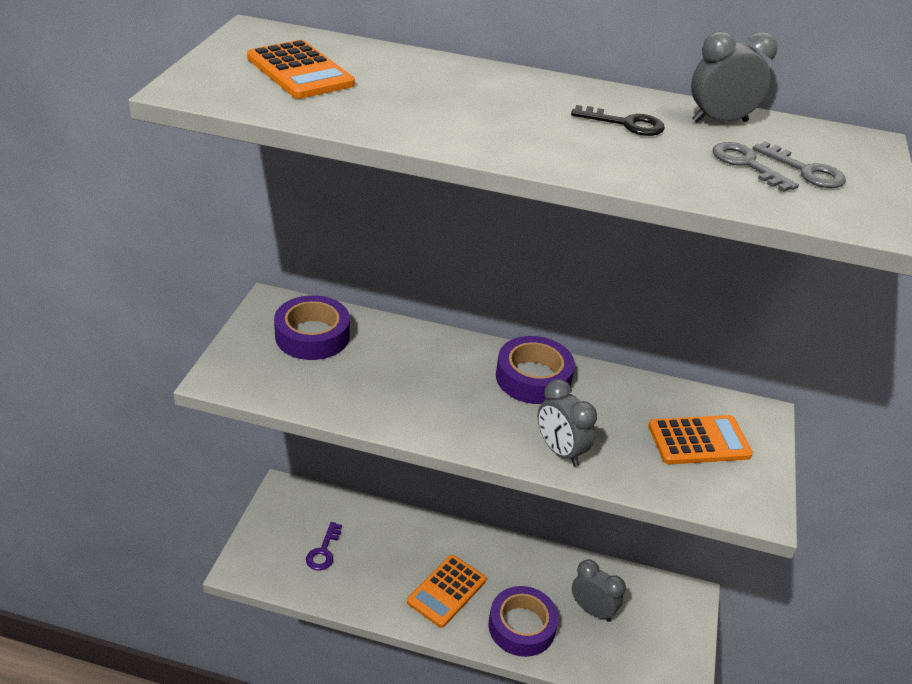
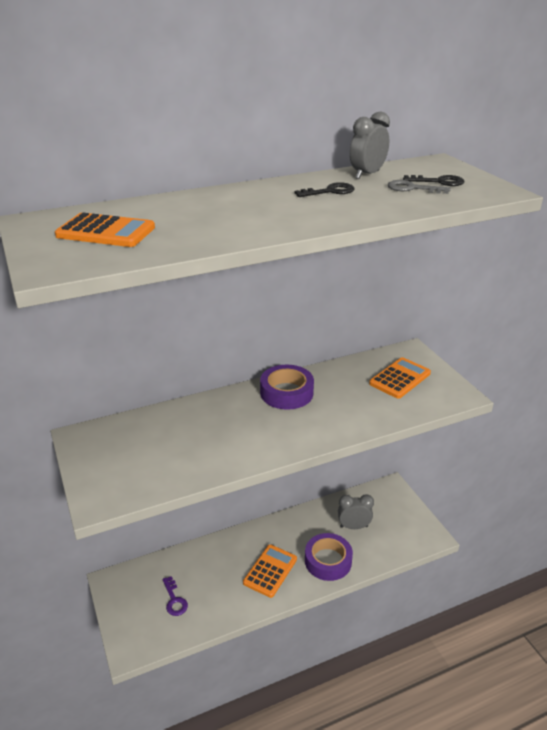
camera: 35 degrees left, 5 degrees down
purple tape [274,295,350,360] -> none
orange calculator [407,555,486,628] -> orange calculator turned 150 degrees counterclockwise [243,544,297,598]
grey clock [538,379,597,467] -> none
grey key [753,141,846,188] -> black key [403,175,464,186]

